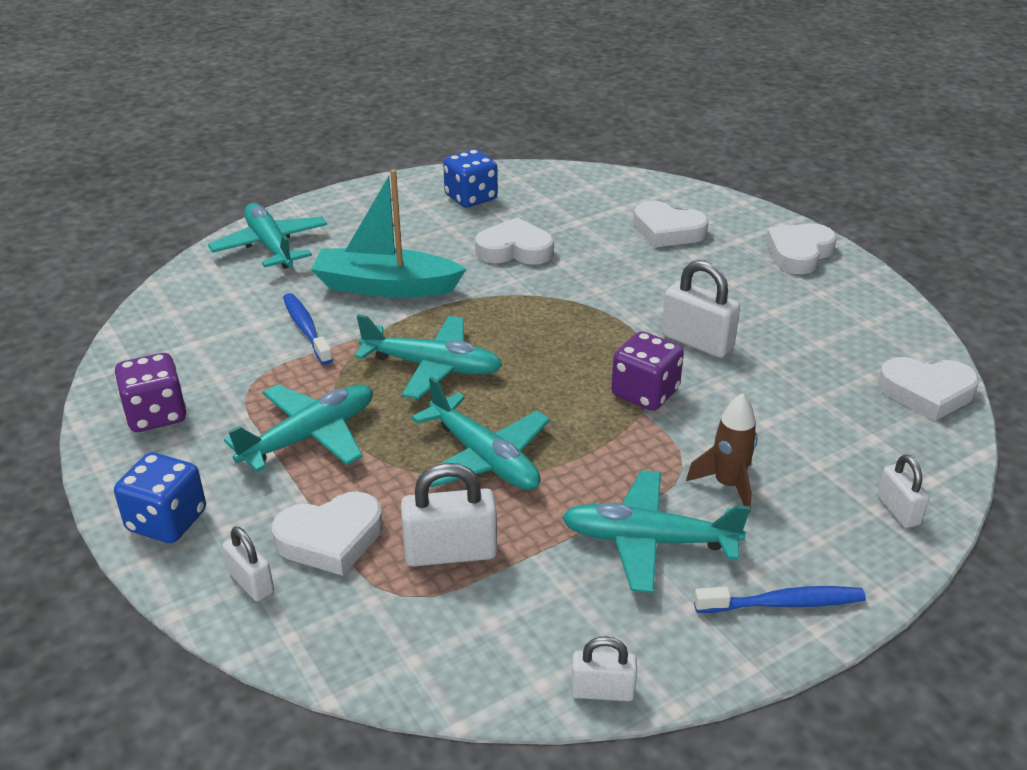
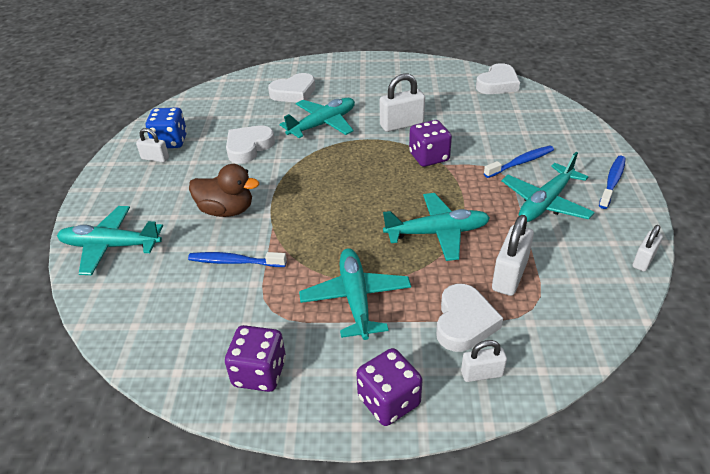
camera: 55 degrees left, 5 degrees up
blue dice [114,452,206,543] -> purple dice [356,348,422,426]
turquoise boat [311,169,466,298] -> brown duck [189,164,259,217]
turquoise plane [354,314,502,399] -> turquoise plane moved to [279,98,355,138]
brown rocket [686,393,758,513] -> blue toothbrush [484,146,554,178]
white heart [766,223,837,274] -> none
white padlock [877,455,929,528] -> white padlock moved to [136,128,169,162]

